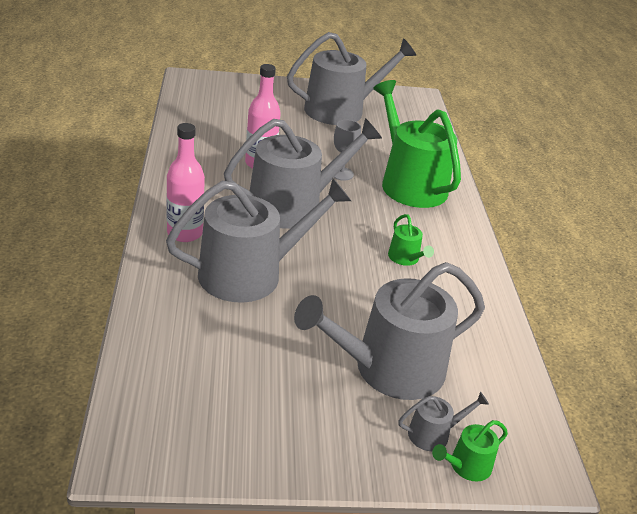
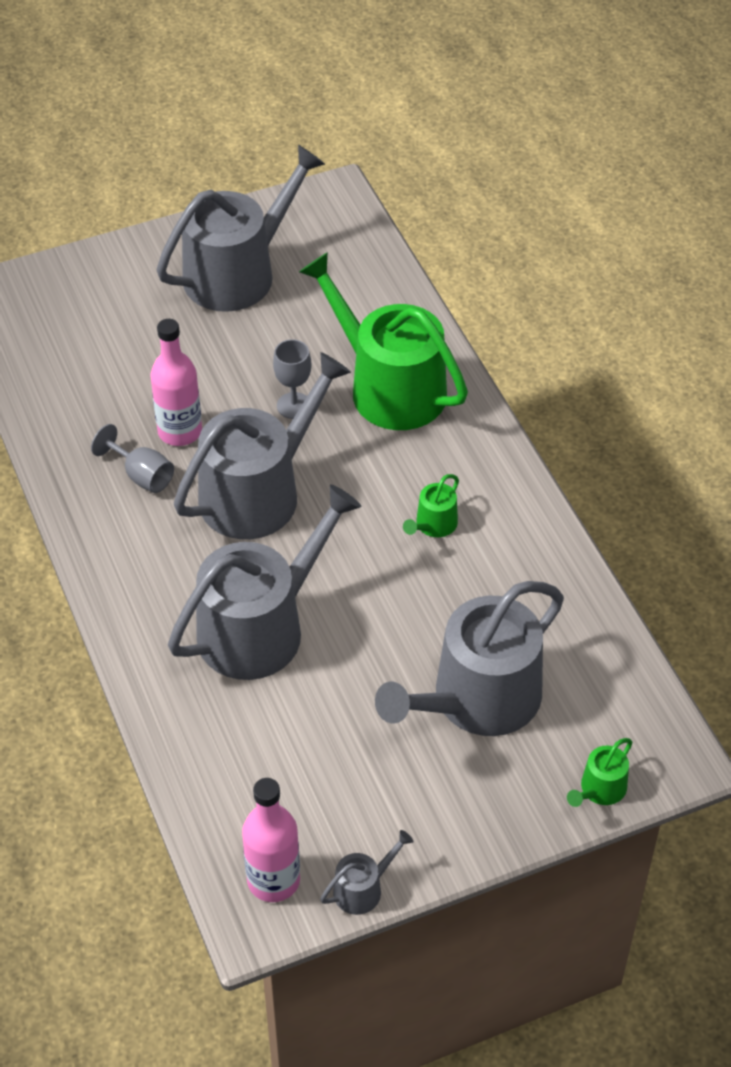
camera: 15 degrees left, 15 degrees up
pink bottle [167,123,205,242] -> pink bottle moved to [242,778,300,902]
green watering can [388,214,434,266] -> green watering can turned 75 degrees clockwise [403,474,459,537]
grey watering can [399,392,489,451] -> grey watering can moved to [320,830,413,915]
none -> grey goblet [91,424,174,493]

